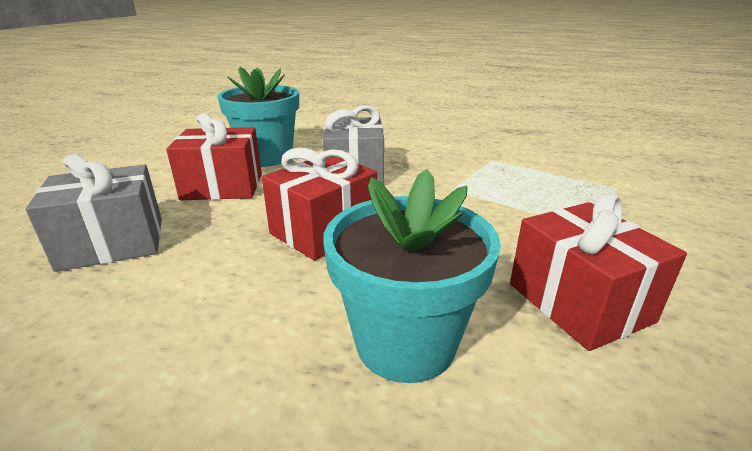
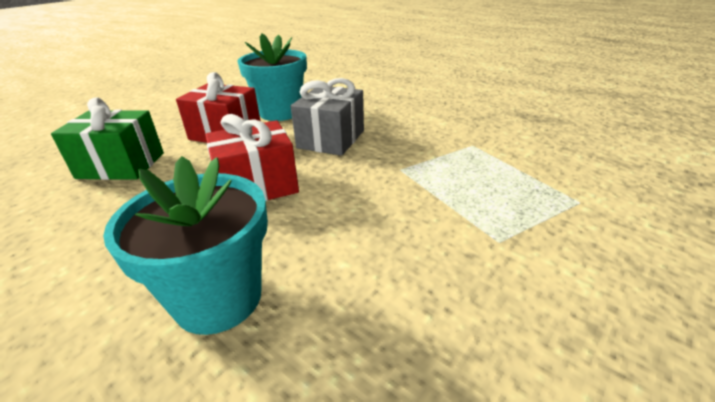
camera: 25 degrees right, 5 degrees up
grey gift [26,154,162,272] -> green gift [51,97,164,180]
red gift [510,193,687,351] -> none

